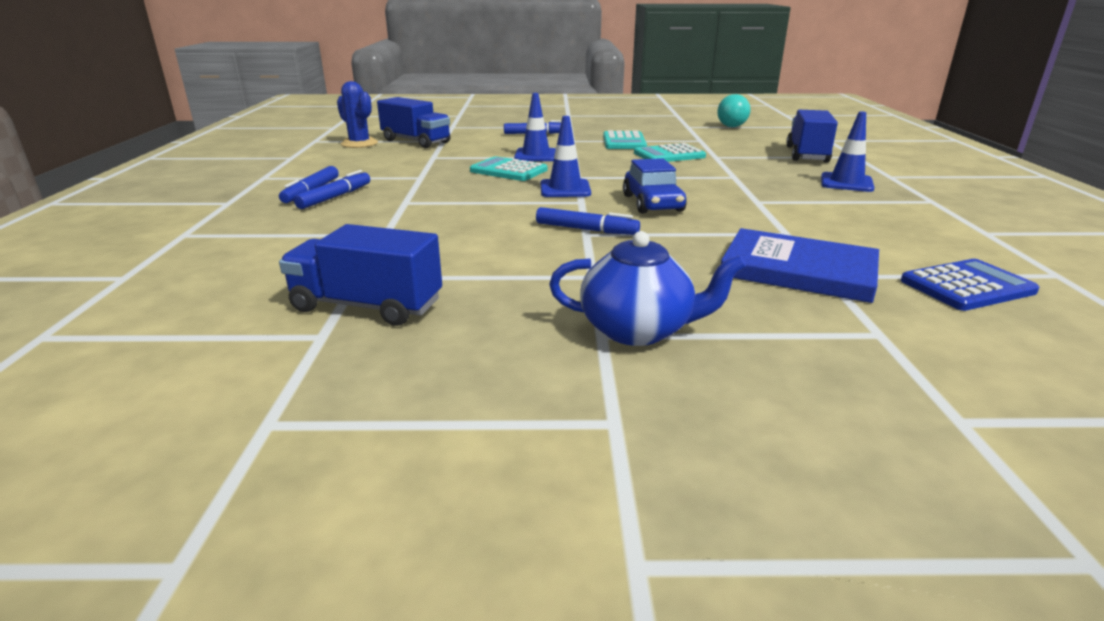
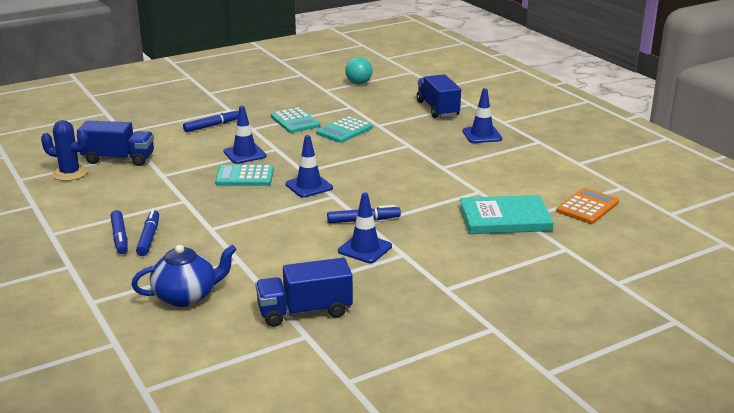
camera: 30 degrees left, 0 degrees up
blue teapot [549,231,746,346] -> blue teapot moved to [131,244,237,307]
blue car [623,158,687,214] -> none
blue book [721,228,879,303] -> turquoise book [459,195,554,234]
blue calculator [901,259,1039,311] -> orange calculator [556,188,619,224]
none -> blue traffic cone [338,193,392,263]

